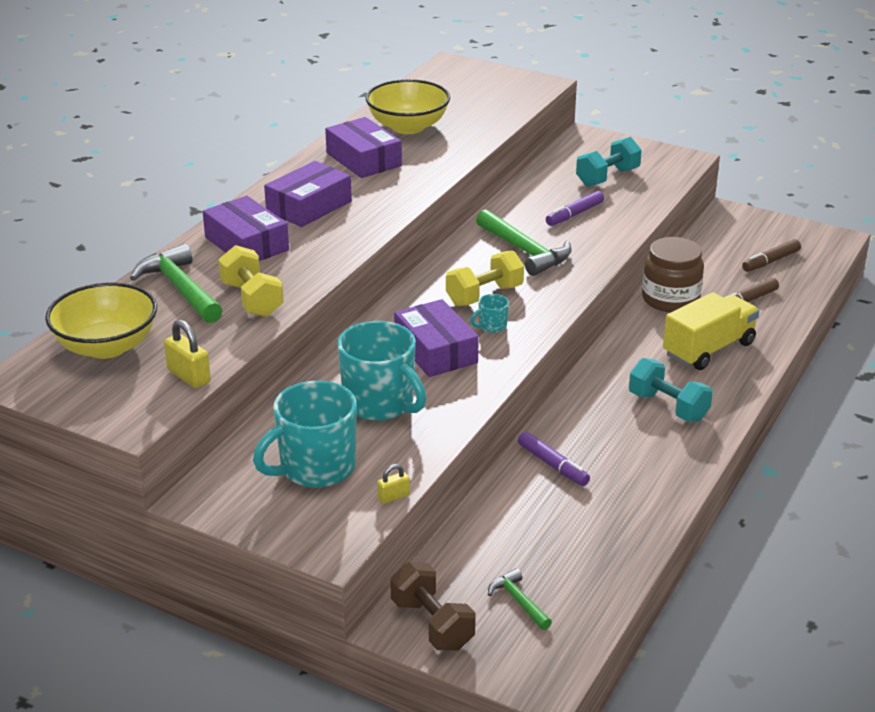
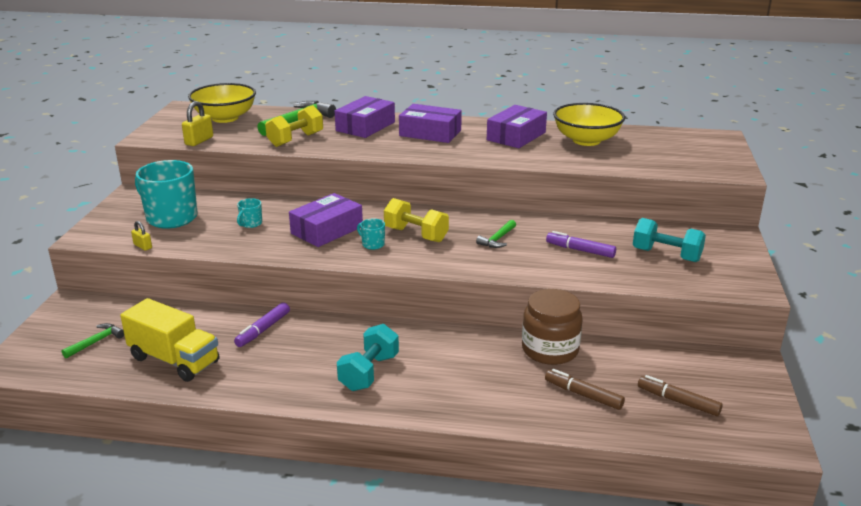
camera: 70 degrees right, 5 degrees down
turquoise mug [338,321,426,421] -> turquoise mug [237,198,262,228], size x0.43
brown dumbbell [390,562,476,651] -> none
green hammer [476,209,572,276] -> green hammer [476,220,516,248], size x0.54
yellow truck [663,292,759,370] -> yellow truck moved to [120,298,219,382]

